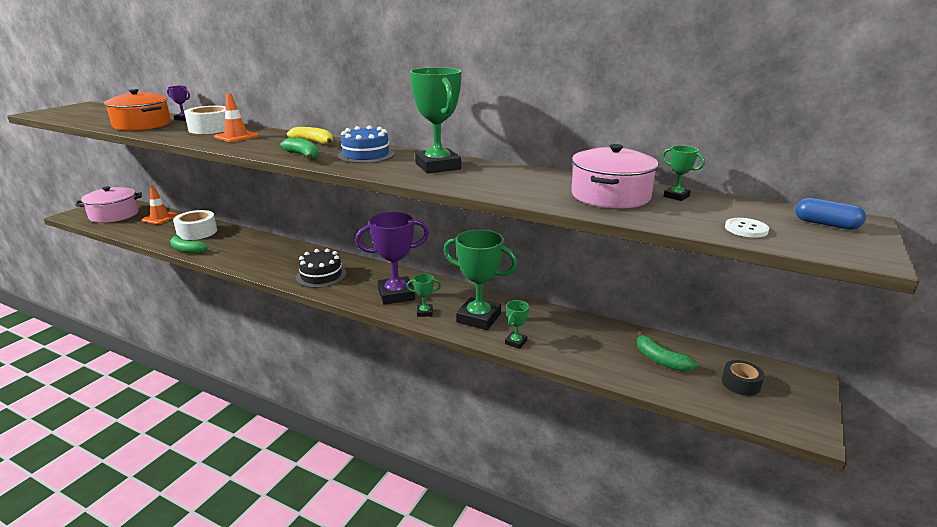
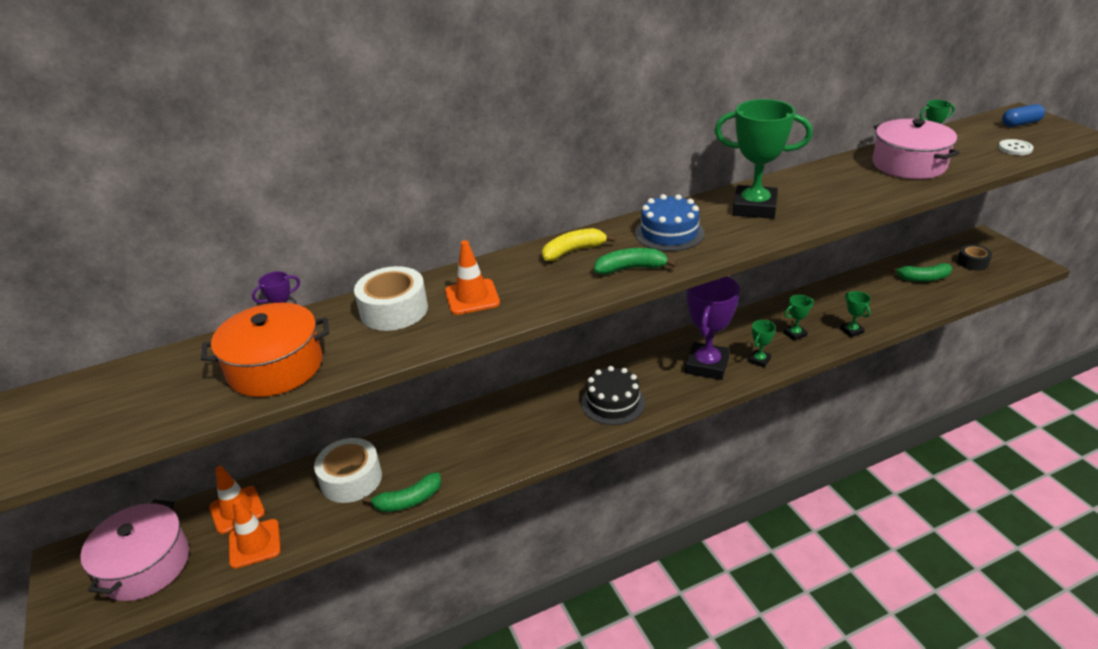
camera: 50 degrees left, 10 degrees up
green trophy [444,230,517,330] -> green trophy [784,295,814,341], size x0.46
none -> orange traffic cone [229,499,281,569]

